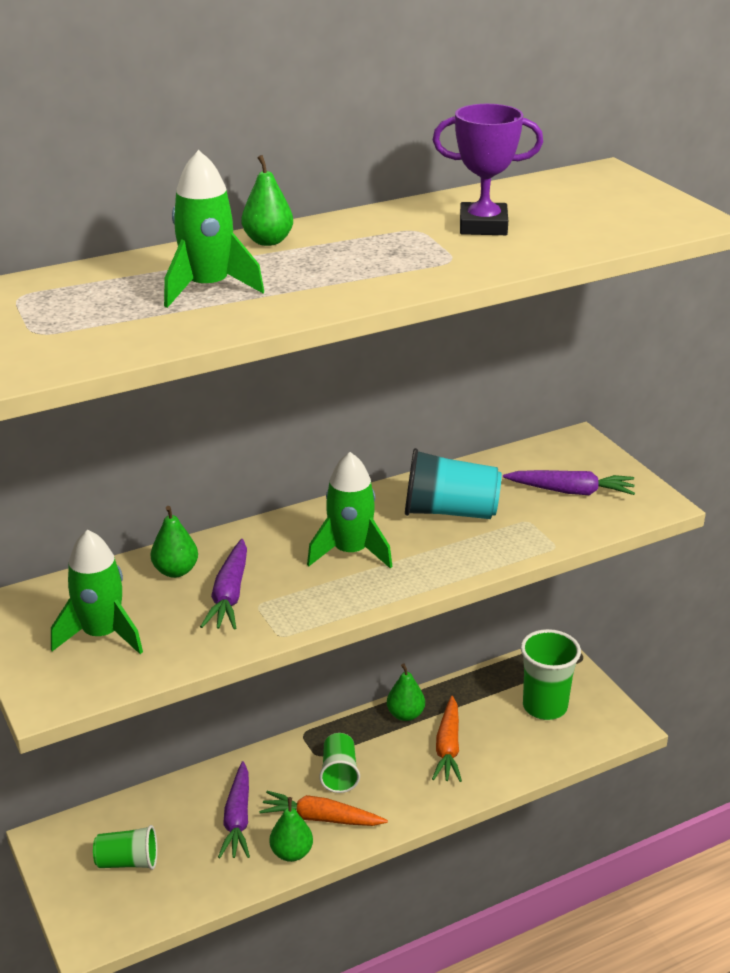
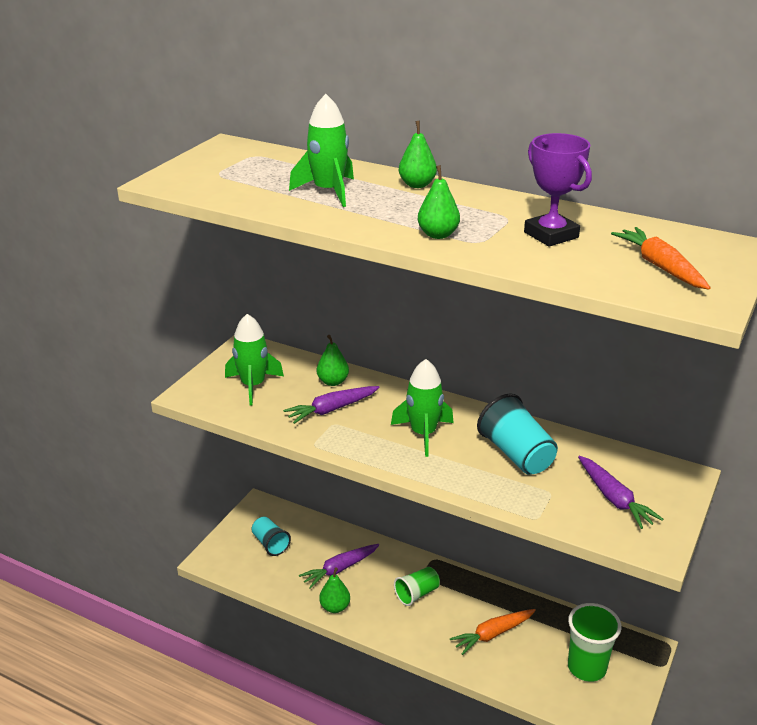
camera: 55 degrees right, 0 degrees up
green cup [93,825,157,870] -> turquoise cup [251,516,291,556]
orange carrot [259,791,388,826] -> orange carrot moved to [611,227,711,290]
green pear [387,663,425,721] -> green pear moved to [418,165,460,239]

